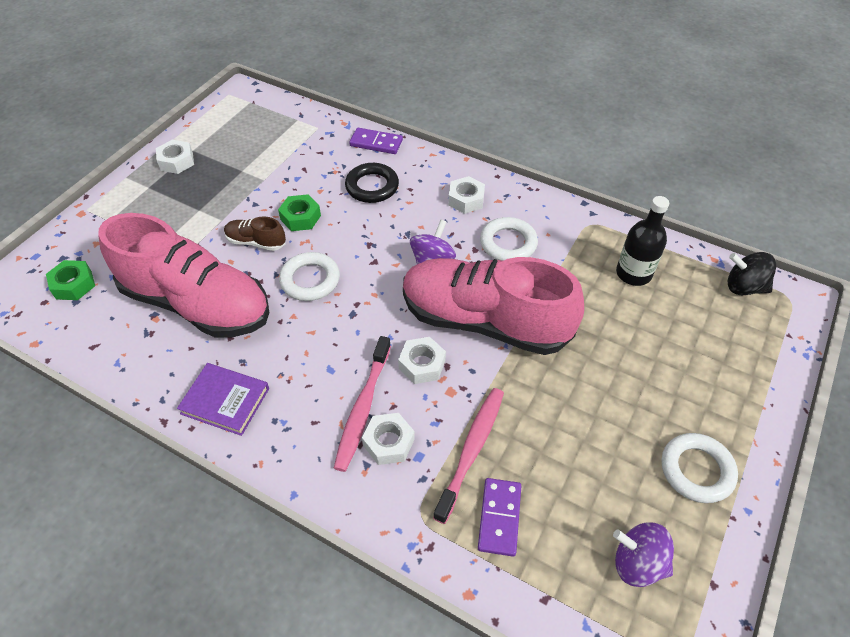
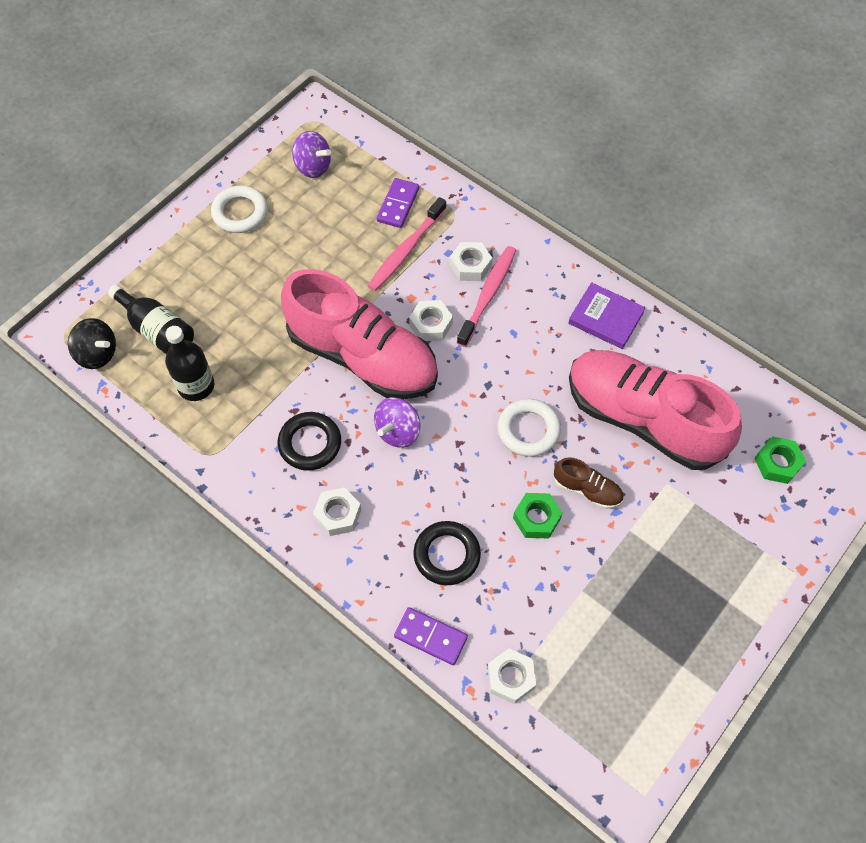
camera: 170 degrees left, 10 degrees up
white nut [156,140,194,174] -> white nut moved to [487,649,536,704]
white ring [480,217,538,261] -> black ring [278,412,341,471]
none -> black bottle [108,284,194,354]

